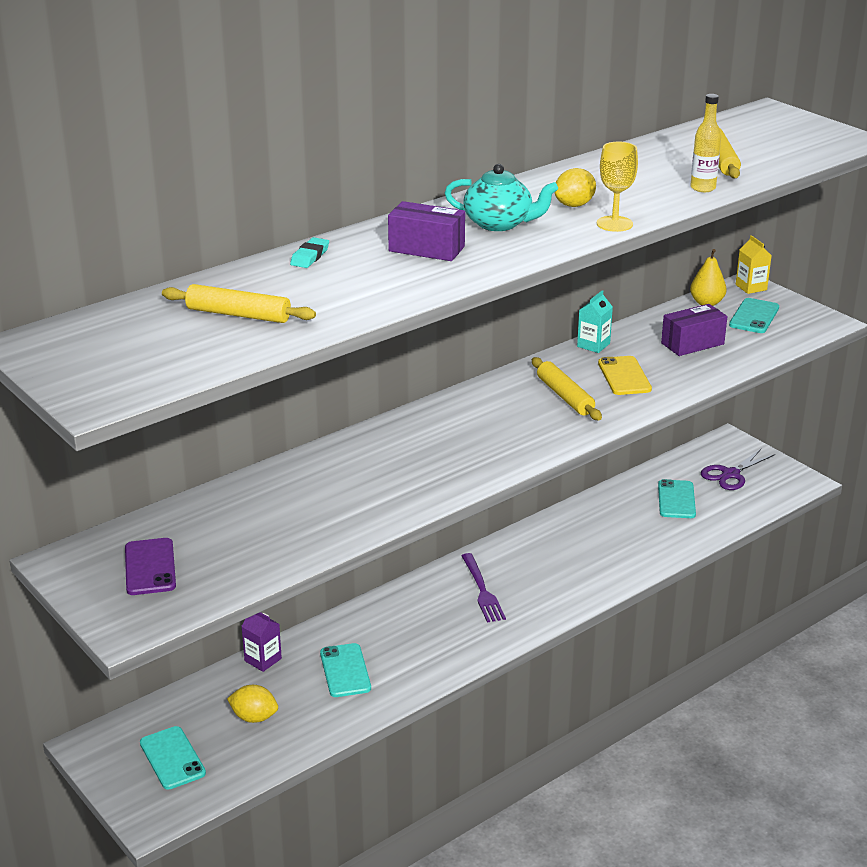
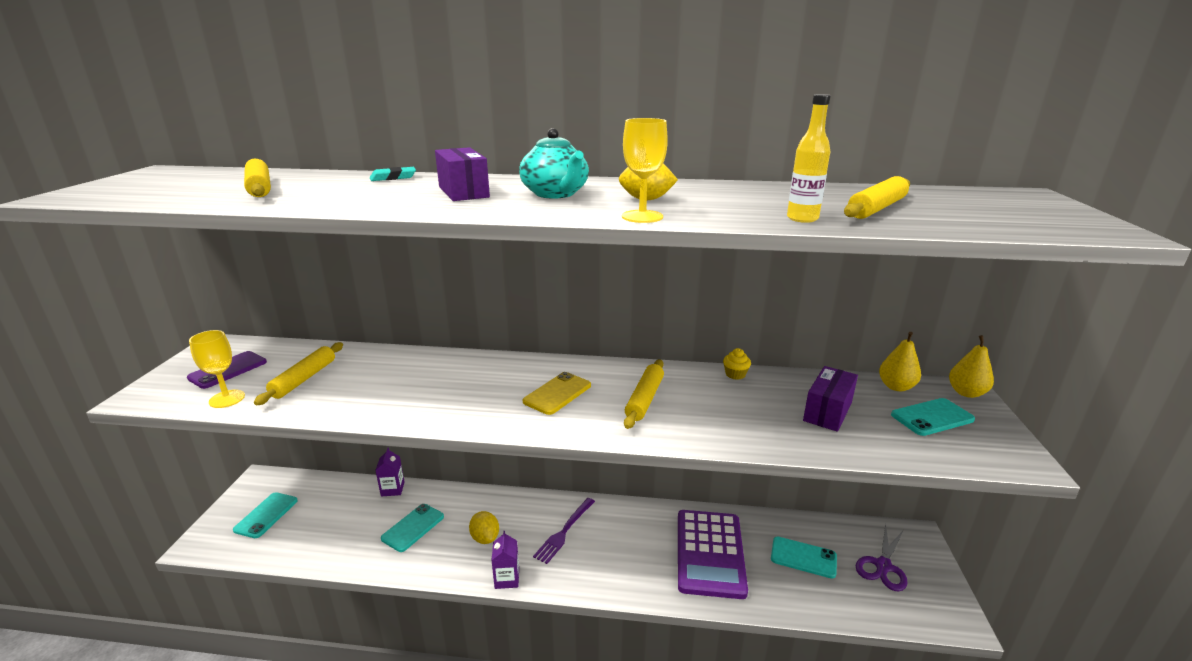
camera: 45 degrees right, 5 degrees down
yellow lemon [227,685,278,723] -> yellow lemon moved to [469,511,499,544]
turquoise carton [577,290,613,353] -> yellow cupcake [723,348,751,380]
yellow phone [598,356,652,395] -> yellow phone moved to [523,372,591,415]
turquoise phone [658,479,696,518] -> turquoise phone turned 60 degrees clockwise [771,537,837,579]
purple box [661,304,728,356] -> purple box turned 75 degrees counterclockwise [803,366,858,432]
purple scissors [701,449,775,490] -> purple scissors turned 60 degrees counterclockwise [856,524,908,591]
yellow carton [736,235,772,294] -> yellow pear [949,335,994,398]
none -> yellow goblet [189,330,245,408]
none -> yellow rolling pin [254,342,343,405]
none -> purple carton [491,531,519,589]
none -> purple calculator [678,510,748,599]

